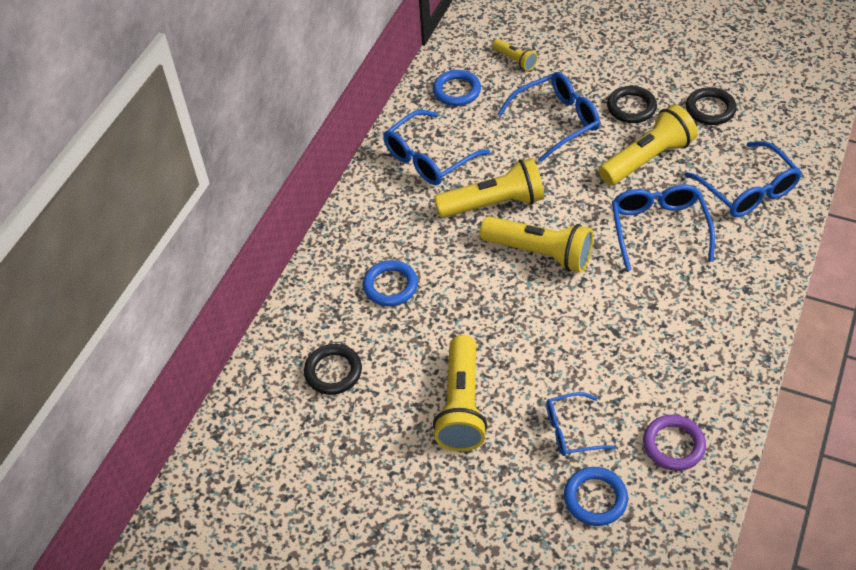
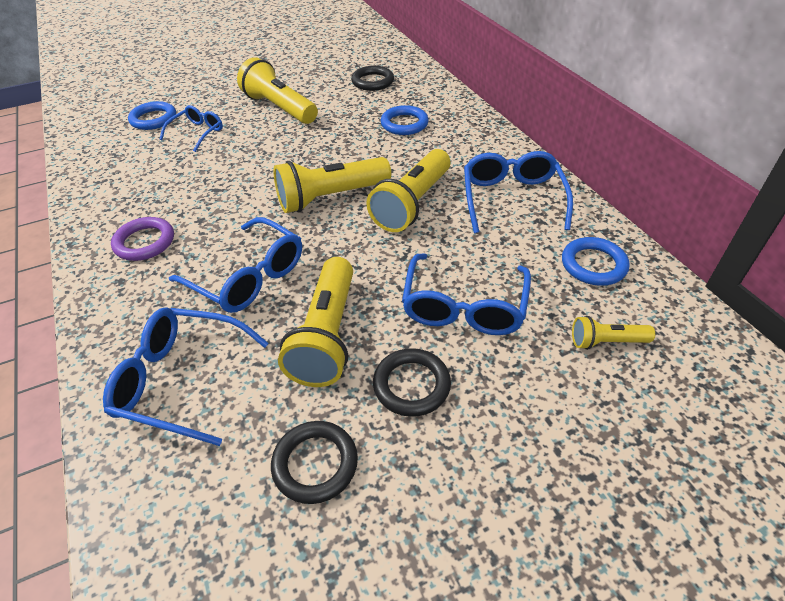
camera: 130 degrees right, 5 degrees down
purple ring [643,415,706,471] -> purple ring moved to [111,217,174,261]

